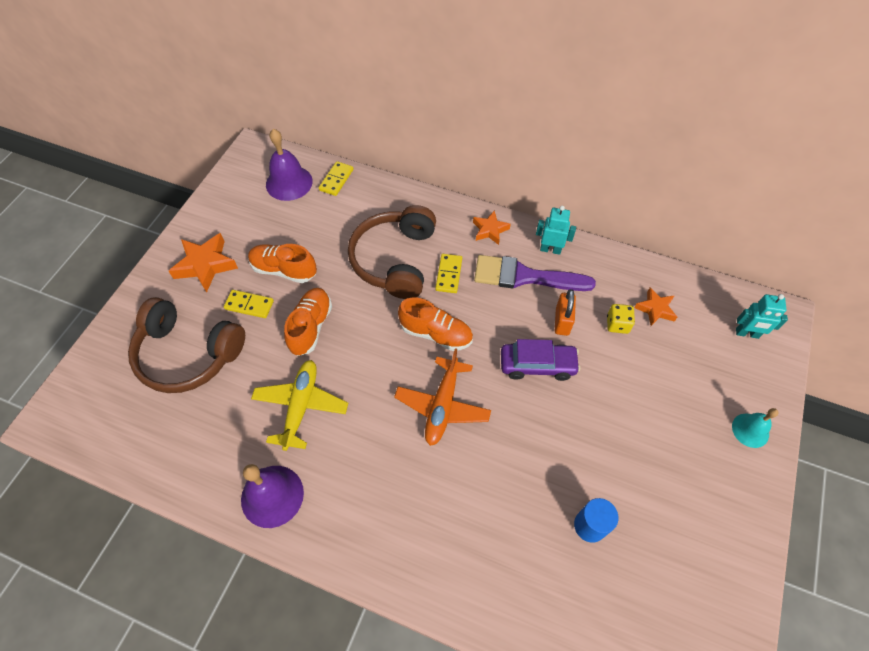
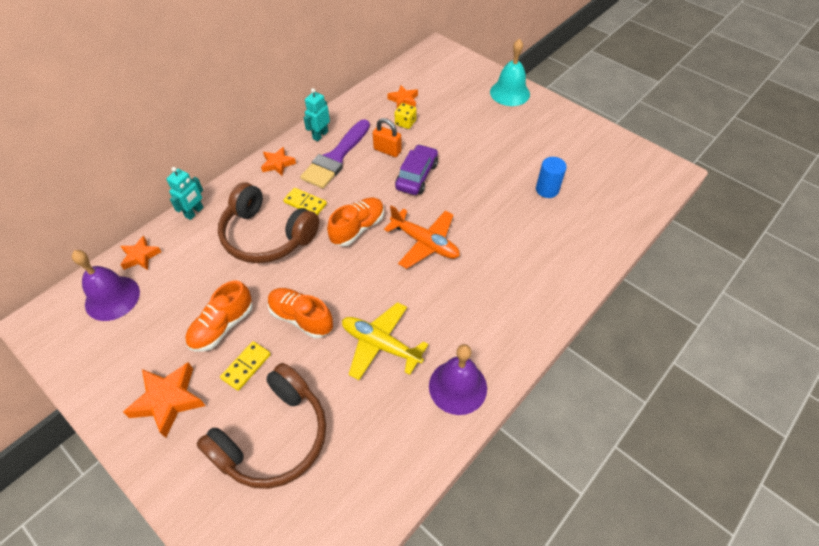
camera: 70 degrees left, 5 degrees down
yellow domino [319,161,353,196] -> orange star [120,236,161,270]
turquoise bell [732,408,779,448] -> turquoise bell [490,39,530,106], size x1.63
turquoise robot [736,294,788,339] -> turquoise robot moved to [166,167,204,220]

